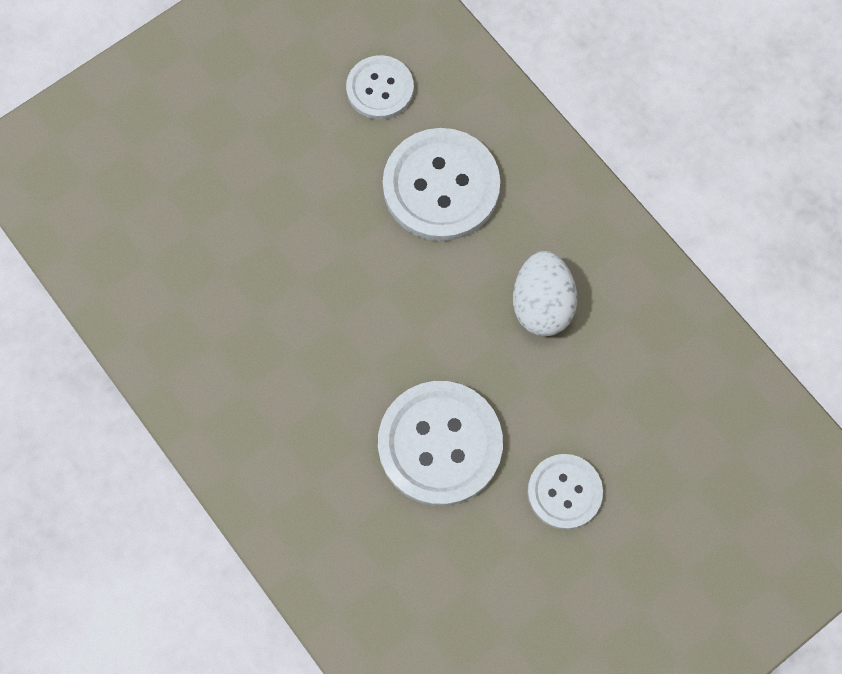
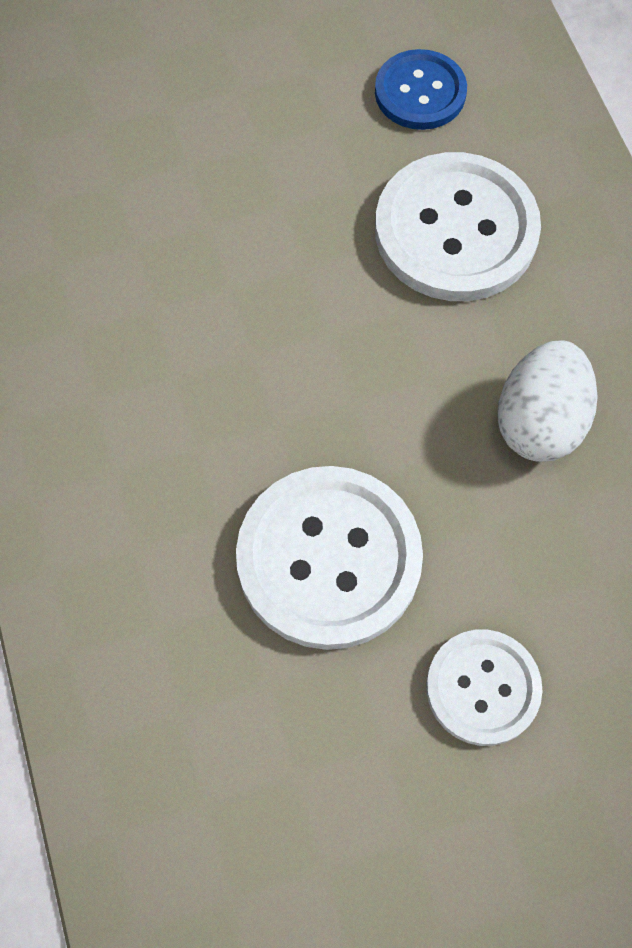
camera: 20 degrees right, 5 degrees down
white button [346,55,414,120] -> blue button [375,49,467,130]

